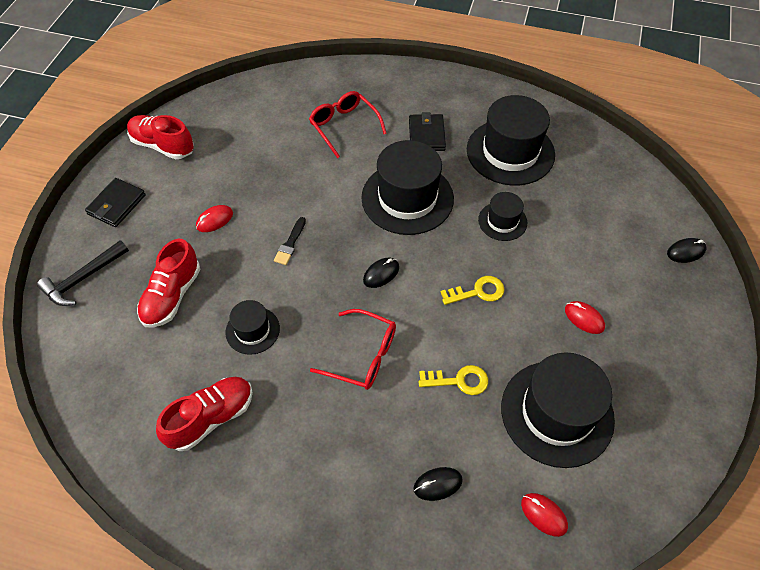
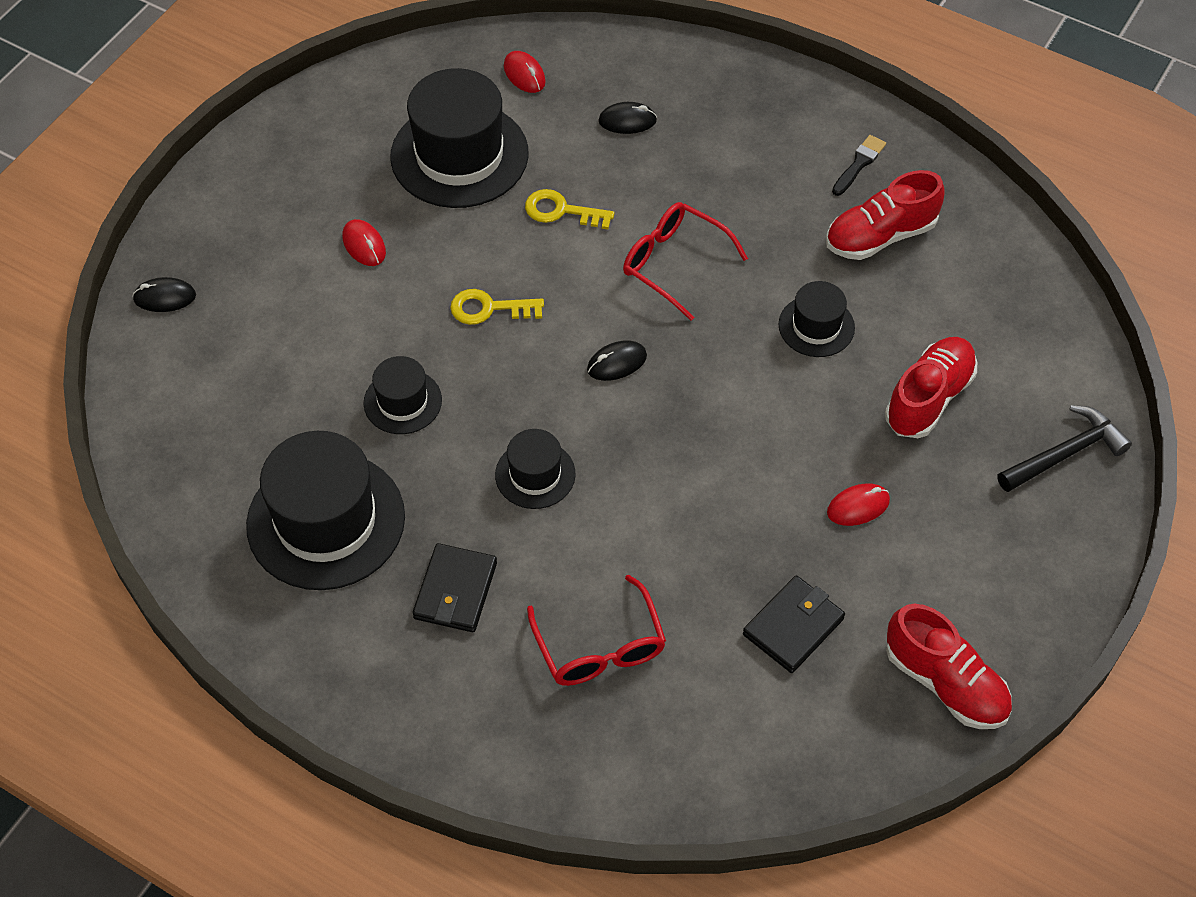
camera: 165 degrees left, 0 degrees up
black wallet [85,178,146,227] -> black wallet moved to [743,575,845,673]
black brush [274,217,306,265] -> black brush moved to [832,135,886,196]
black hat [361,140,454,235] -> black hat [495,429,576,509], size x0.52

